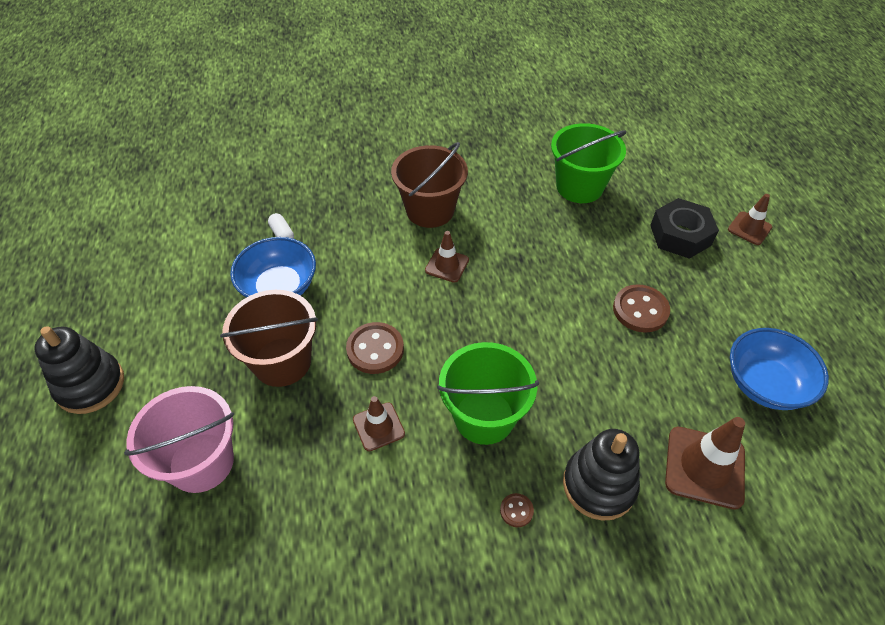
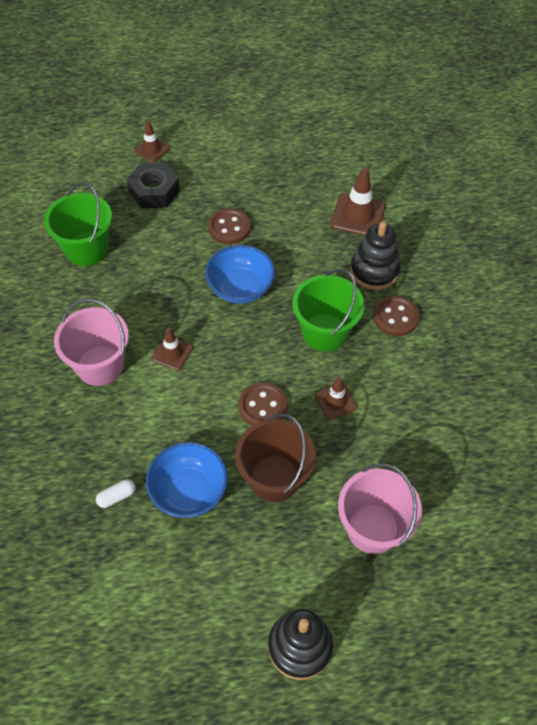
camera: 90 degrees left, 5 degrees up
brown bucket [391,142,468,228] -> pink bucket [54,299,129,386]
brown button [500,493,534,527] -> brown button [373,296,419,336], size x2.01
blue bowl [730,328,829,410] -> blue bowl moved to [205,245,275,303]

